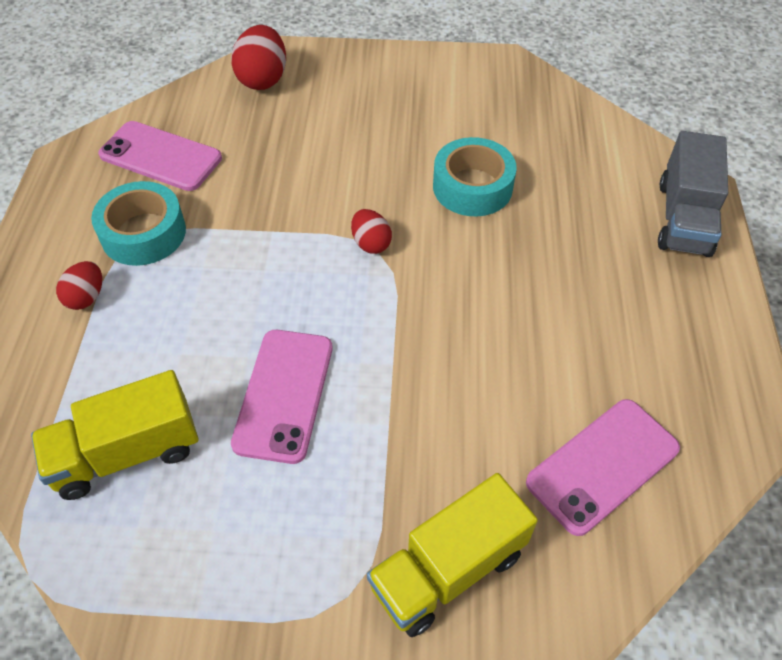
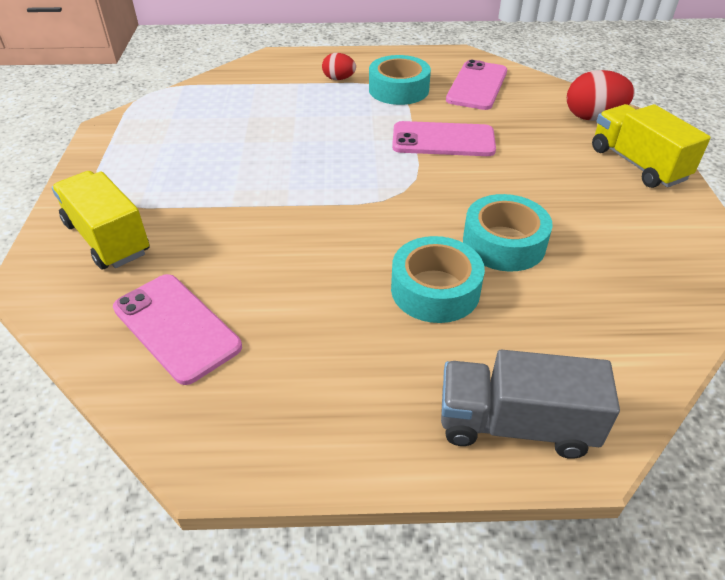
camera: 85 degrees right, 10 degrees down
yellow truck [31,370,198,500] -> yellow truck moved to [592,104,711,188]
pink phone [231,330,333,464] -> pink phone moved to [392,121,496,156]
red egg [351,209,392,254] -> none
none -> turquoise tape [391,236,485,323]

